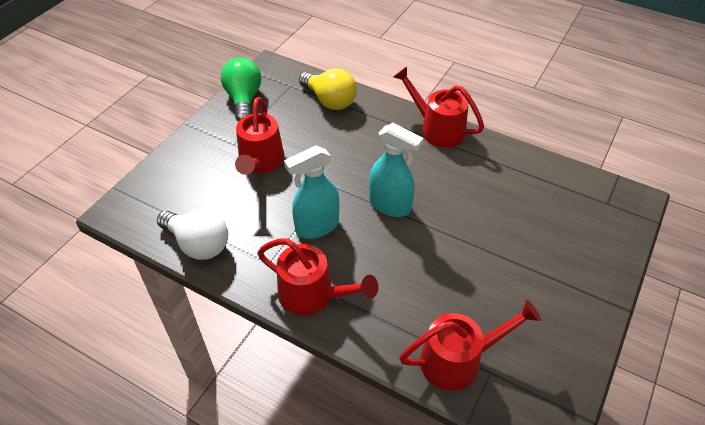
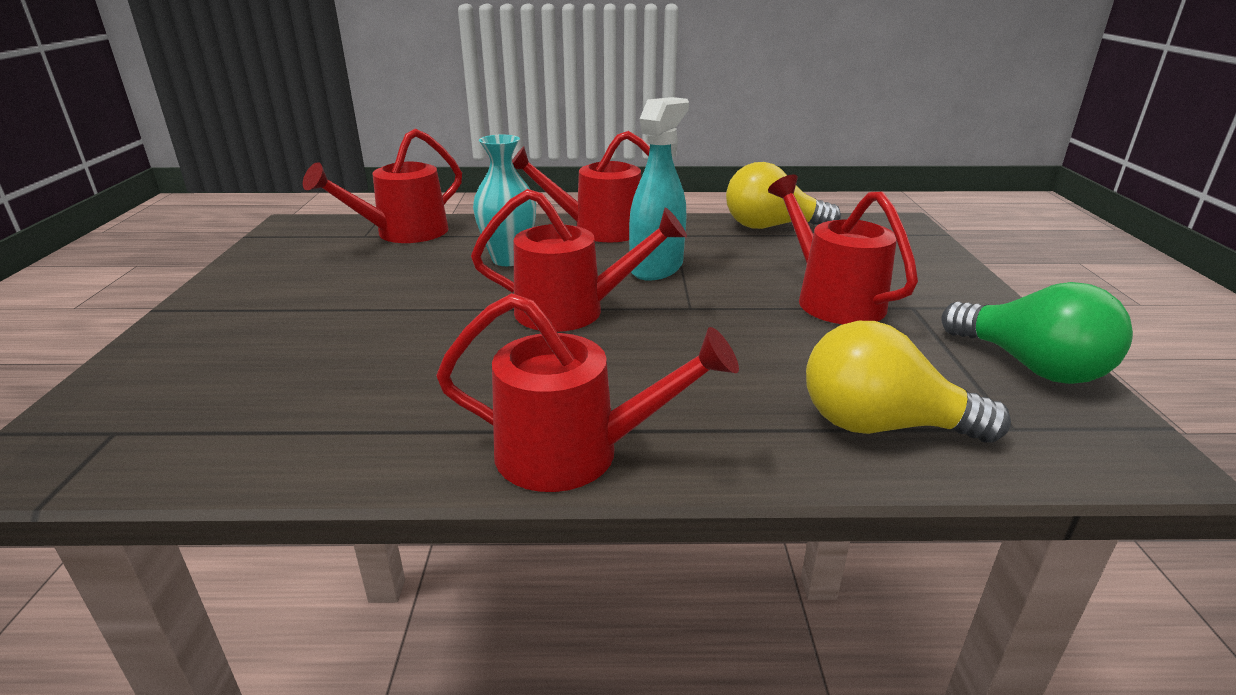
camera: 150 degrees right, 20 degrees down
white light bulb [157,209,228,260] -> yellow light bulb [726,162,841,229]
turquoise spray bottle [369,123,424,217] -> red watering can [471,189,687,332]
none -> turquoise vase [473,135,536,266]

